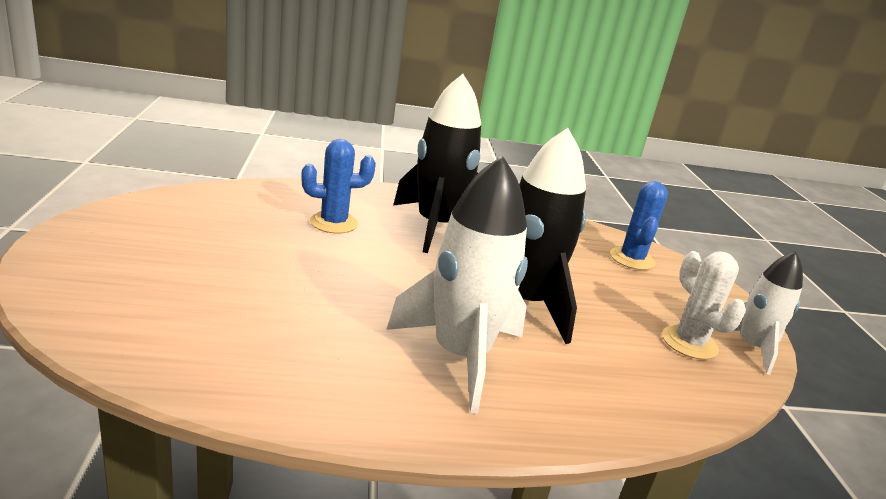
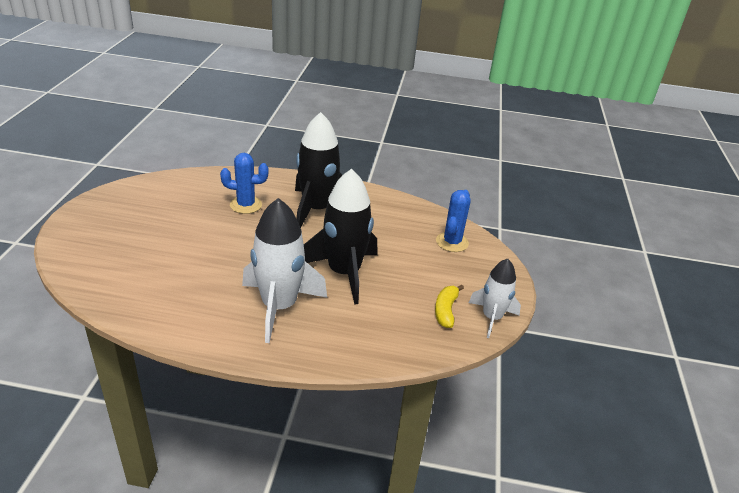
camera: 15 degrees right, 10 degrees up
white cactus [662,251,746,360] -> yellow banana [435,285,464,328]

